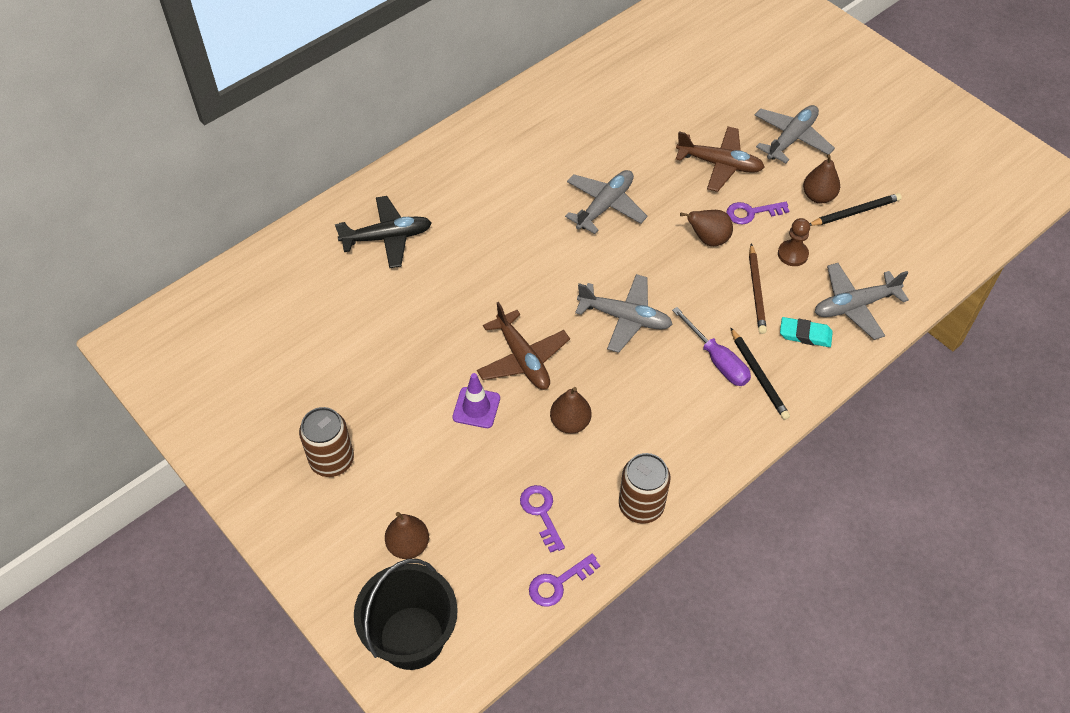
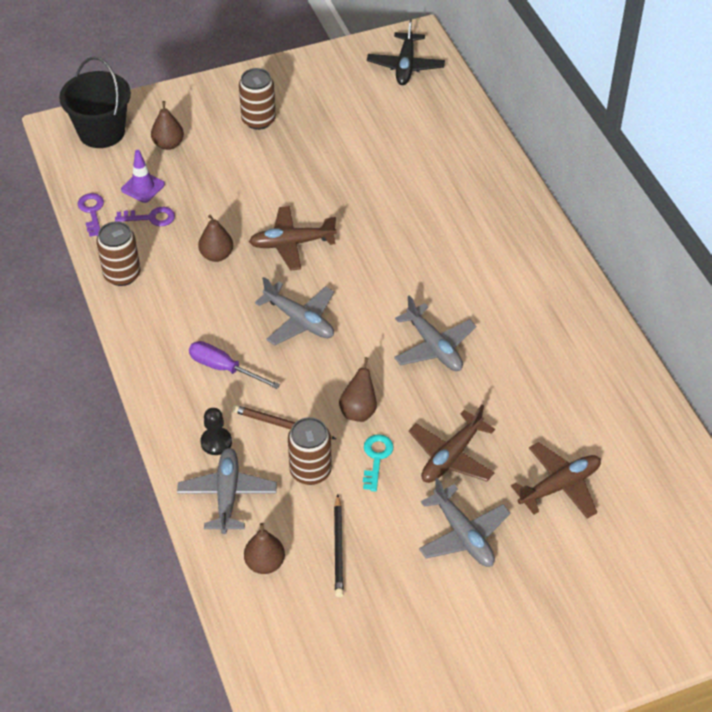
camera: 110 degrees right, 5 degrees down
black plane [335,196,431,269] -> black plane moved to [367,19,445,85]
purple traffic cone [453,373,500,428] -> purple traffic cone moved to [121,150,165,203]
grey plane [575,274,673,353] -> grey plane turned 90 degrees counterclockwise [255,277,334,345]
purple screwdriver [672,307,751,386] -> purple screwdriver turned 45 degrees clockwise [189,341,280,389]
purple key [726,202,789,224] -> turquoise key [363,434,394,492]
black pencil [730,327,790,420] -> none
brown pawn [778,218,810,266] -> brown can [288,417,332,485]
turquoise eraser [780,317,833,347] -> black pawn [201,408,232,455]
brown pear [803,154,840,203] -> brown pear moved to [244,523,285,574]
none -> brown plane [511,442,601,519]

